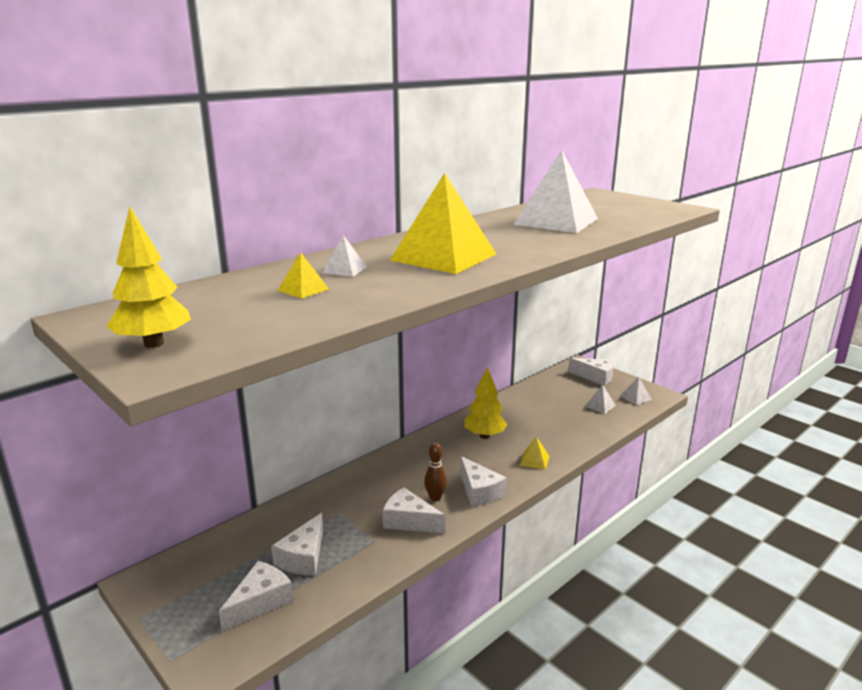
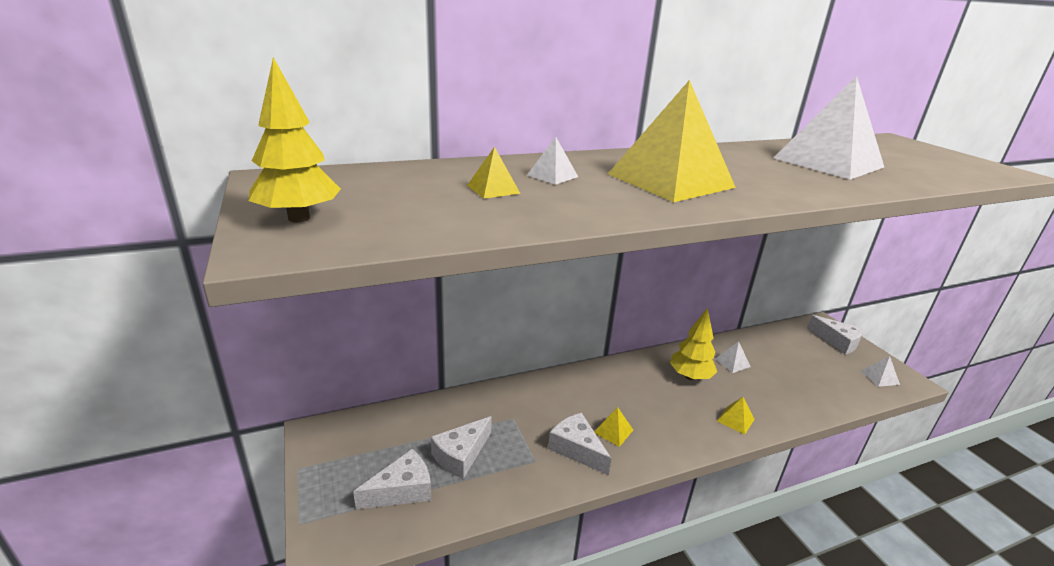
camera: 20 degrees right, 5 degrees up
brown bowling pin [424,443,447,501] -> yellow pyramid [594,407,633,447]
white cheese [460,456,507,507] -> none
white pyramid [585,385,616,414] -> white pyramid moved to [715,341,751,373]

